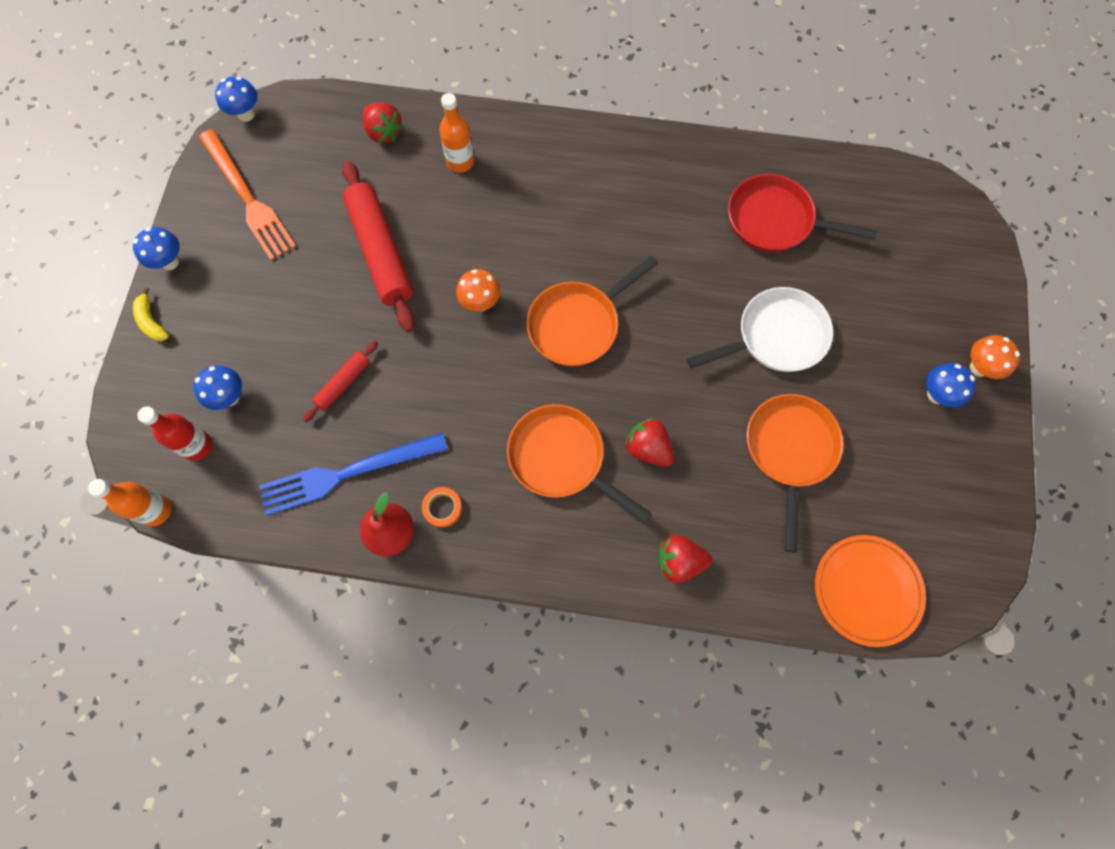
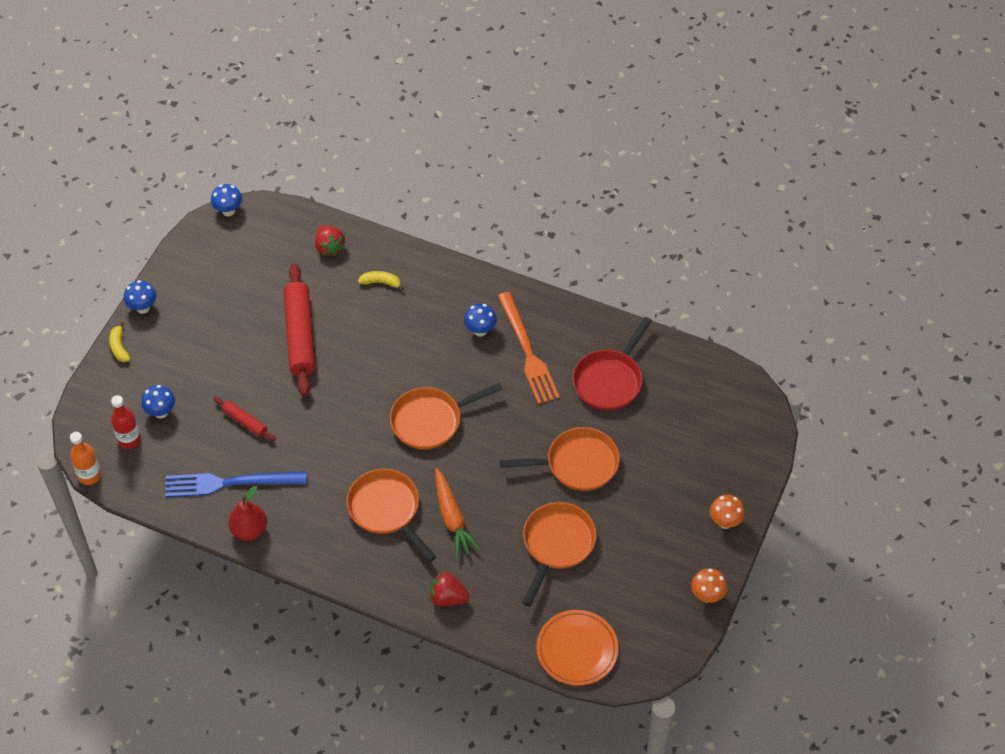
camera: 15 degrees right, 15 degrees down
orange fork [199,129,296,261] -> orange fork moved to [498,292,560,404]
red rolling pin [303,341,378,422] -> red rolling pin turned 75 degrees clockwise [214,397,276,441]
orange tape [422,487,462,528] -> none
orange bottle [439,93,474,173] -> yellow banana [358,271,404,290]
orange mushroom [456,269,500,312] -> orange mushroom moved to [691,568,727,603]
red strawberry [624,418,674,467] -> orange carrot [435,468,481,558]
white pan [687,287,833,372] -> orange pan [500,427,620,491]
red pan [728,174,878,252] -> red pan turned 90 degrees counterclockwise [573,317,652,411]
blue mushroom [927,363,976,408] -> blue mushroom moved to [464,303,497,336]

